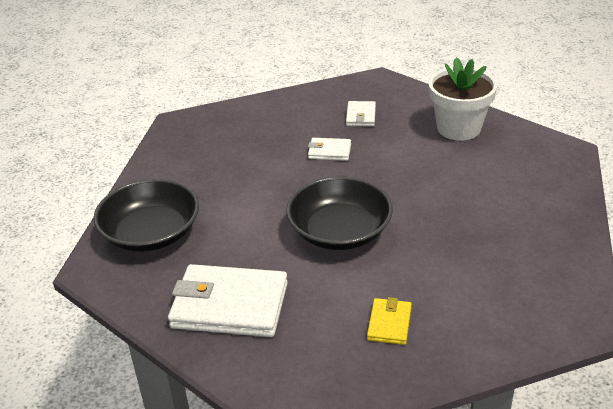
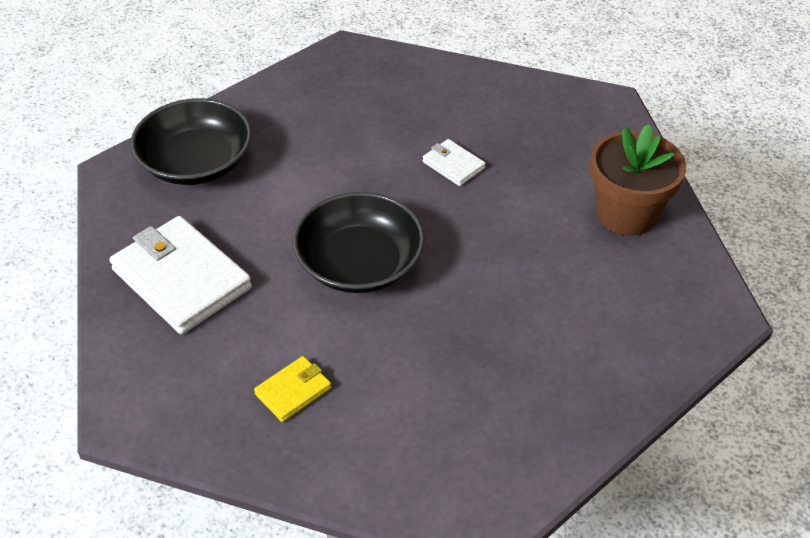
camera: 35 degrees right, 10 degrees up
white wallet [346,101,376,126] -> none
white flower pot [429,57,497,141] -> brown flower pot [590,124,686,236]

